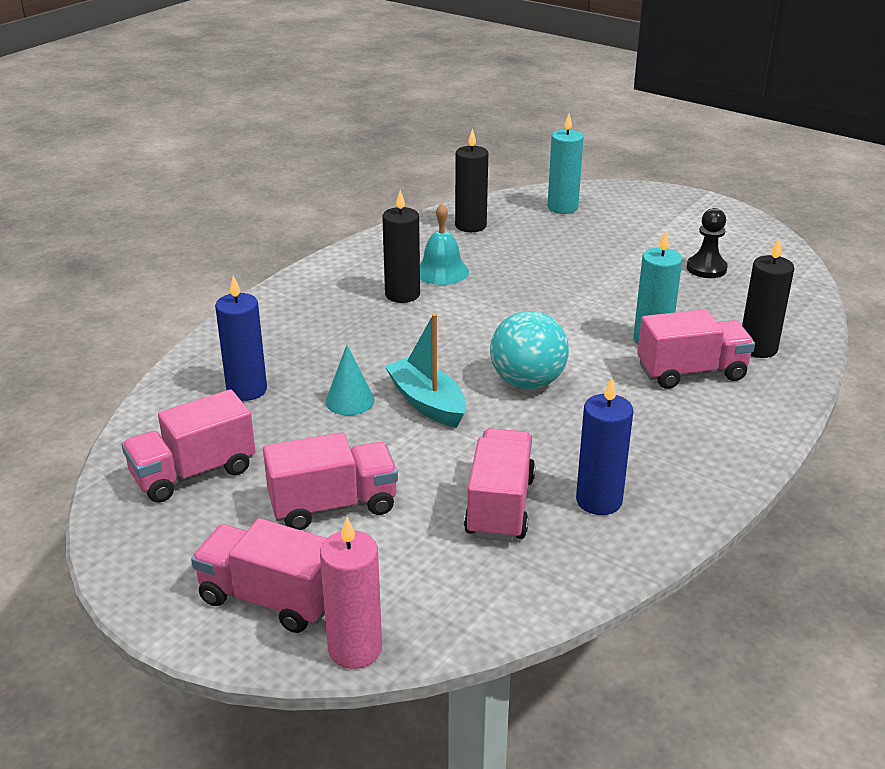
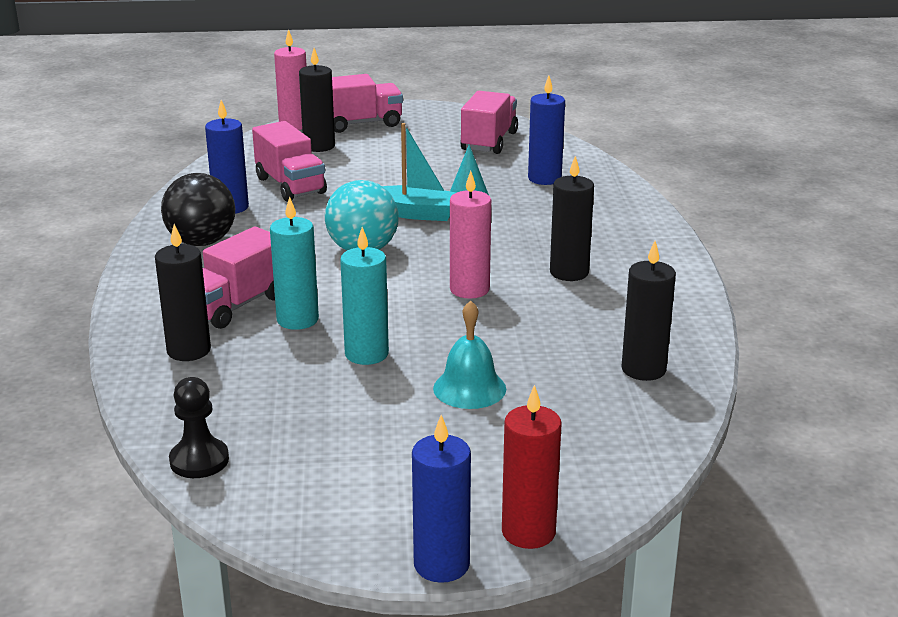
camera: 140 degrees right, 5 degrees down
pink truck [263,432,398,530] -> none
turquoise bell [420,203,469,285] -> turquoise bell moved to [433,300,506,409]
turquoise candle [548,114,584,214] -> turquoise candle moved to [340,227,389,365]
black pawn [687,208,728,278] -> black pawn moved to [169,377,229,478]
none -> black ball [161,173,235,246]
none -> black candle [299,48,335,152]
none -> blue candle [412,415,471,583]
none -> pink candle [450,171,491,299]
none -> red candle [502,385,562,549]

